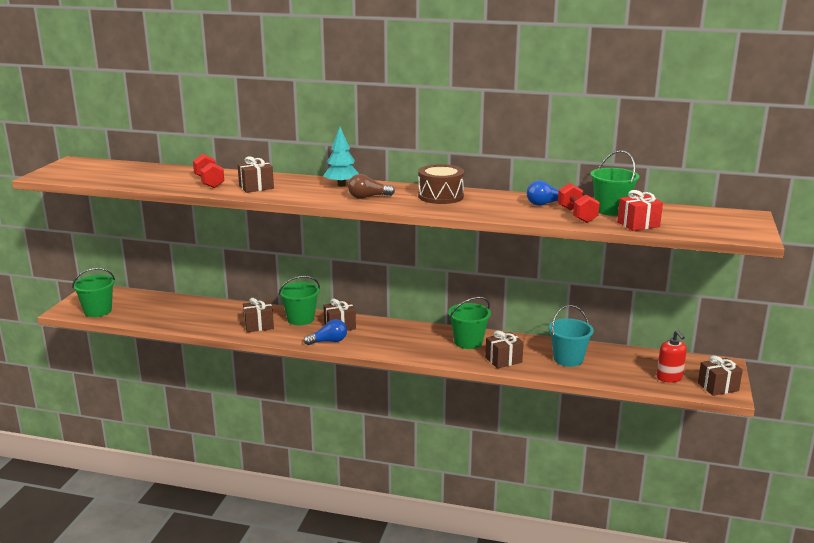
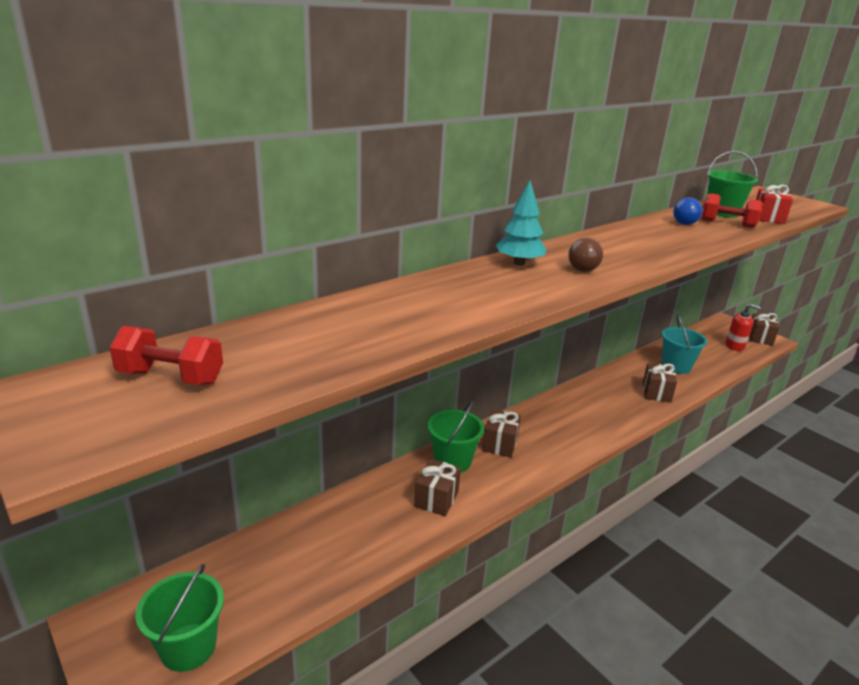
camera: 55 degrees left, 5 degrees up
red dumbbell [193,154,224,188] -> red dumbbell moved to [109,326,223,385]
brown gift [237,156,274,193] -> none
blue light bulb [304,319,347,345] -> none
brown drum [418,164,464,204] -> none
green bucket [448,297,491,349] -> none

